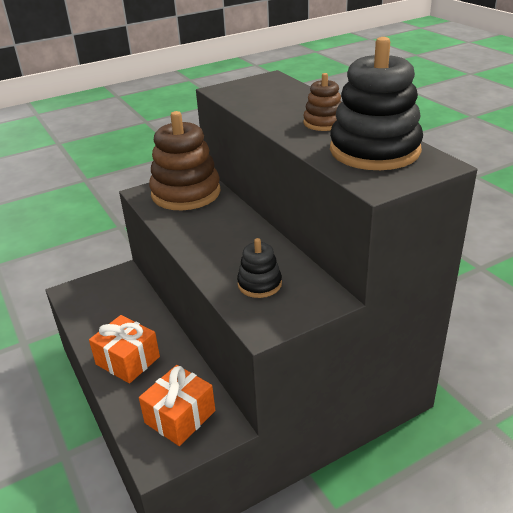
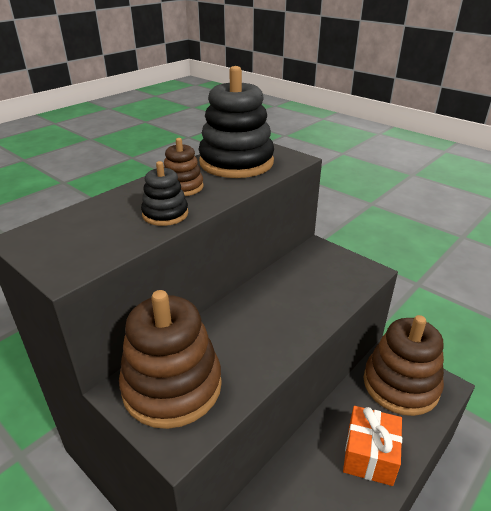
camera: 110 degrees left, 0 degrees up
orange gift [139,365,215,446] -> brown stacking toy [364,315,444,416]
black stacking toy [237,238,282,298] -> black stacking toy moved to [141,161,188,226]

